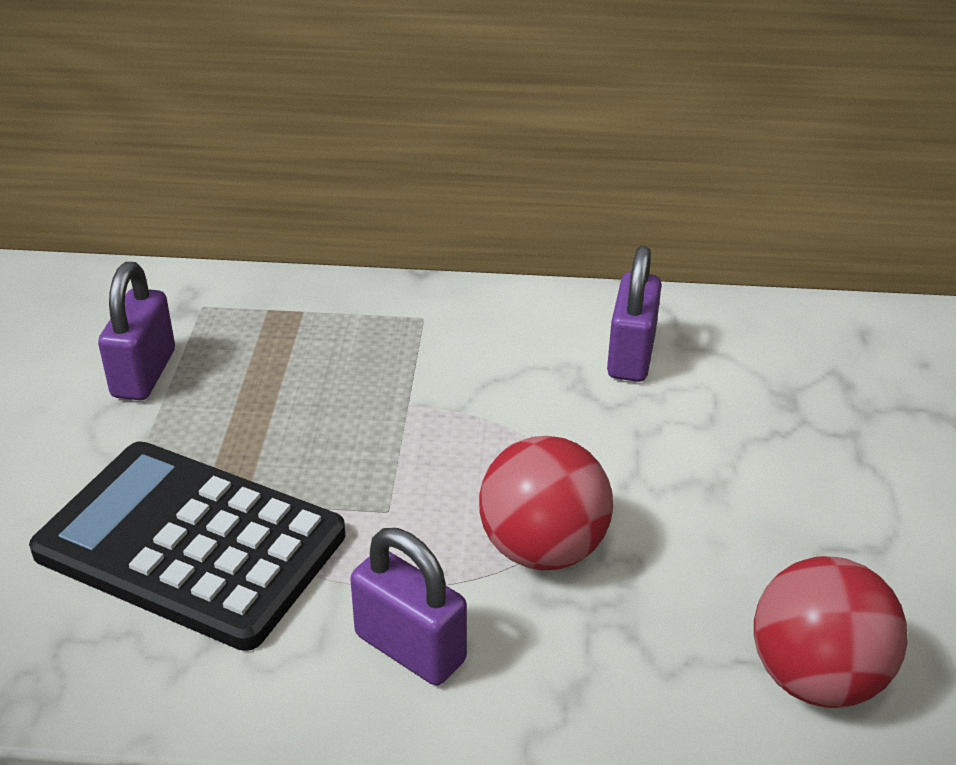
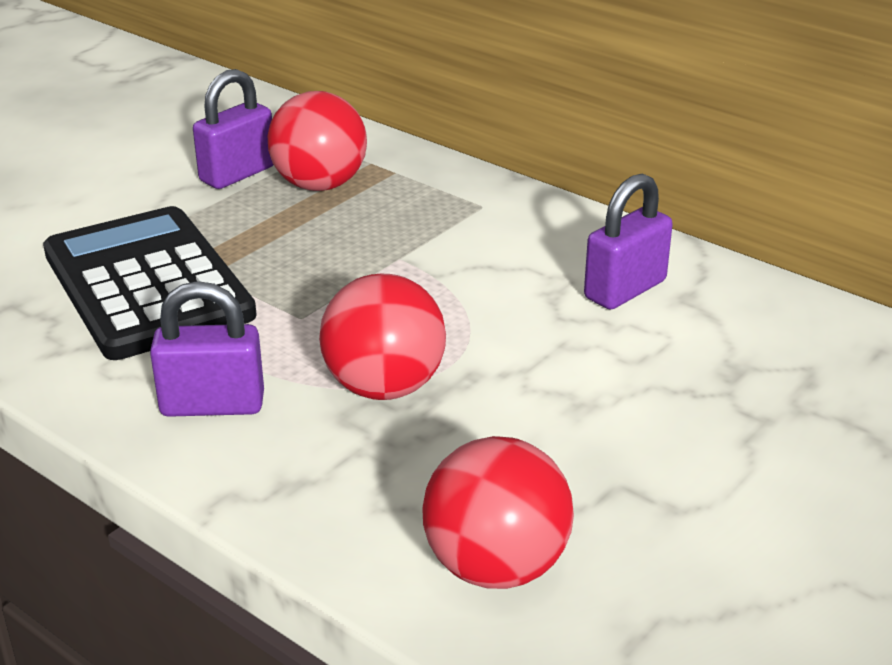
camera: 35 degrees right, 5 degrees down
purple padlock [350,528,467,686] -> purple padlock turned 75 degrees counterclockwise [150,281,264,417]
none -> red ball [268,91,367,191]

